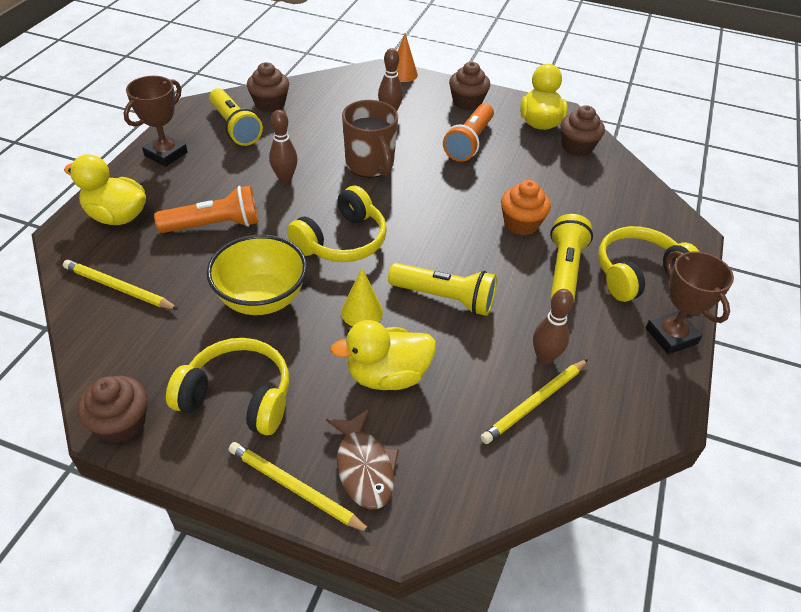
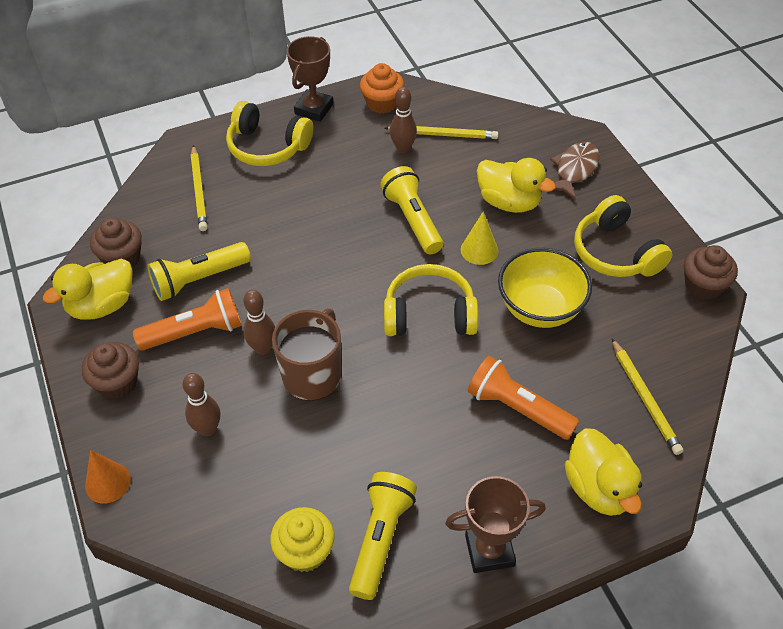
camera: 130 degrees left, 5 degrees up
yellow pencil [228,442,372,533] -> yellow pencil moved to [191,145,208,231]
brown cupcake [247,62,289,112] -> yellow cupcake [270,507,334,572]
brown bowling pin [269,110,298,183] -> brown bowling pin moved to [243,290,275,355]
orange cupcake [501,180,551,235] -> orange cupcake moved to [360,63,404,114]
yellow flashlight [550,214,593,304] -> yellow flashlight moved to [147,242,251,301]

